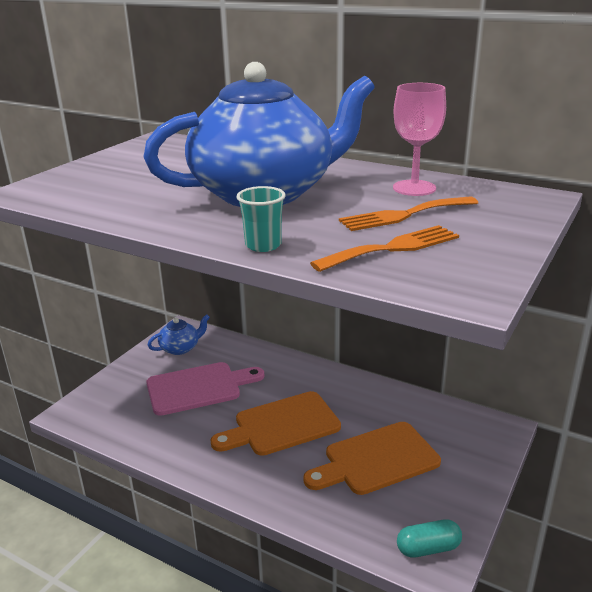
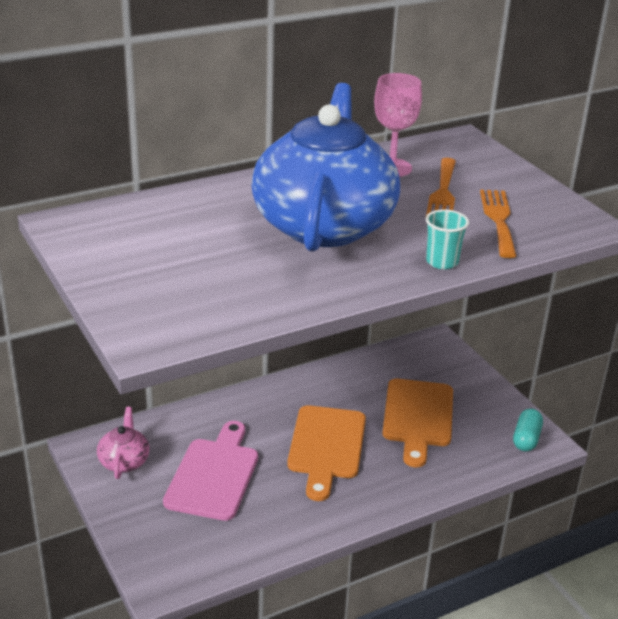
camera: 60 degrees left, 5 degrees up
blue teapot [148,315,210,355] -> pink teapot [97,407,149,479]

